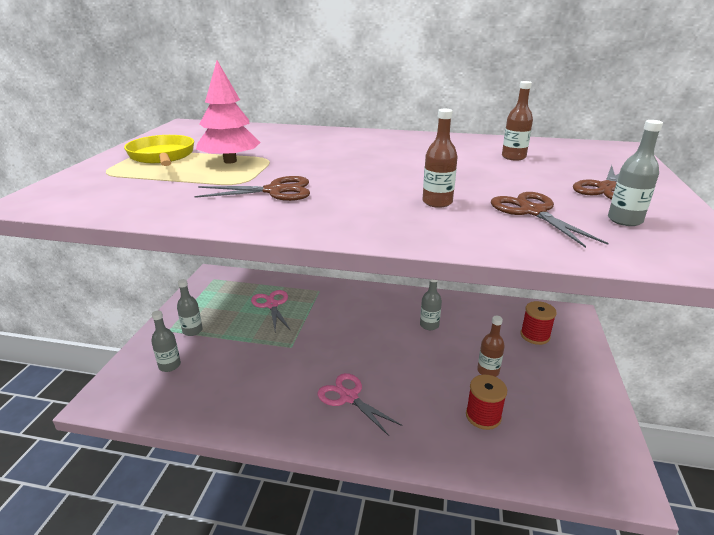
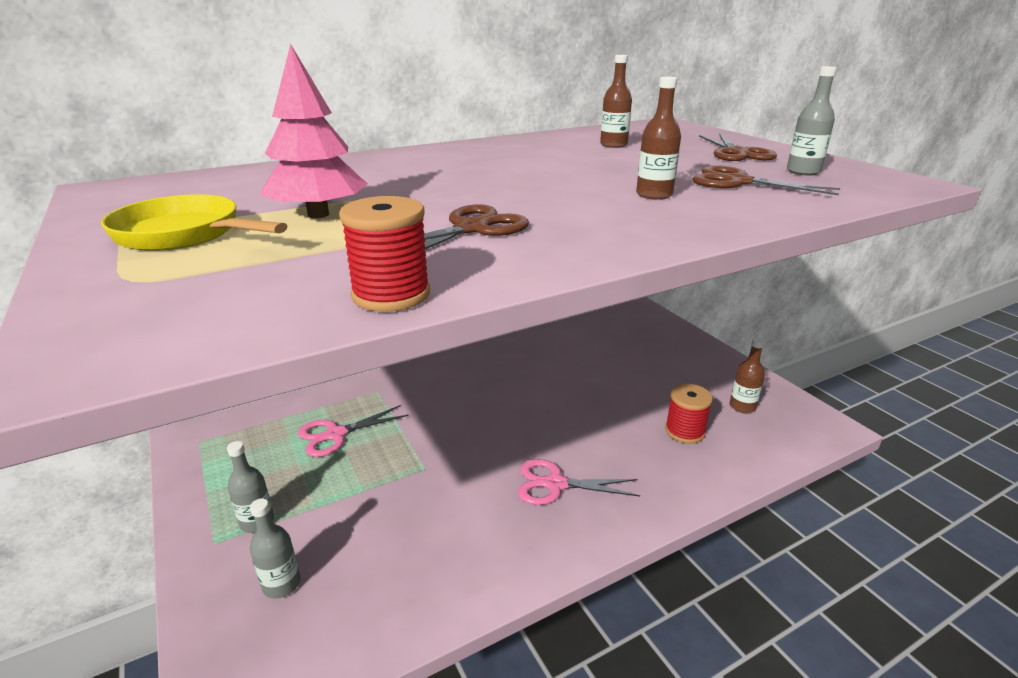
camera: 40 degrees left, 0 degrees up
pink scissors [251,290,291,331] -> pink scissors turned 60 degrees counterclockwise [298,405,409,457]
grey bottle [420,279,442,330] -> none
brown bottle [477,316,505,377] -> brown bottle moved to [730,337,765,413]
red spool [520,301,557,345] -> red spool moved to [339,196,430,312]

